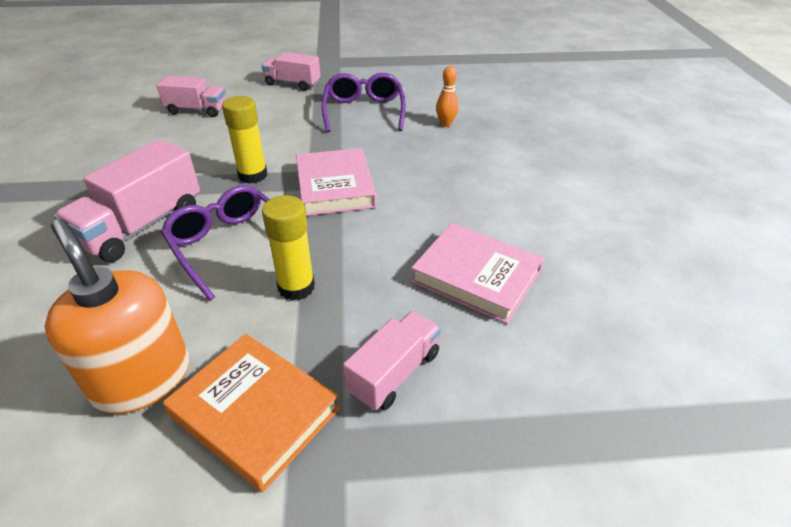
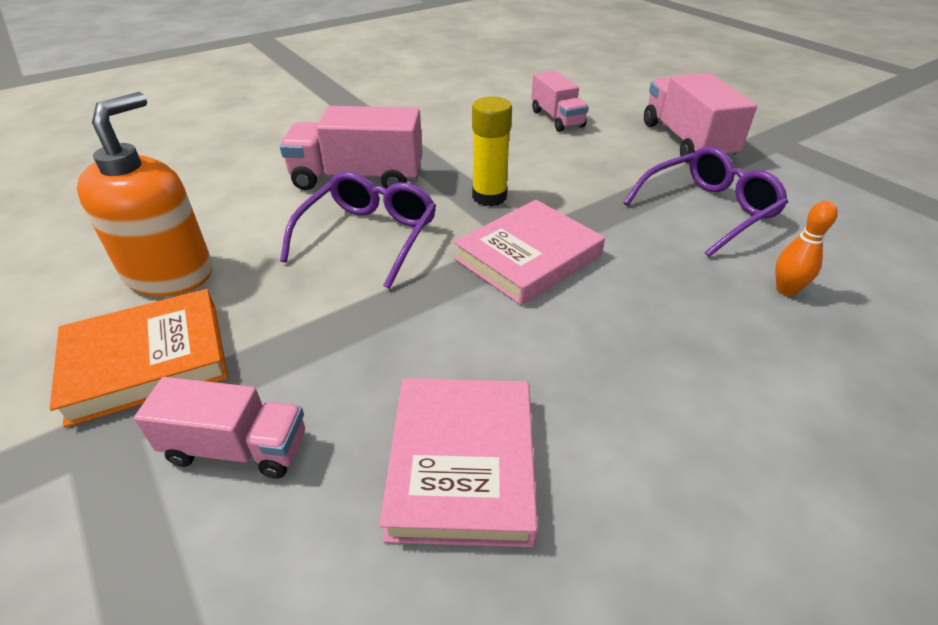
camera: 60 degrees right, 0 degrees up
orange book [163,334,340,493] -> orange book turned 60 degrees clockwise [49,289,228,427]
pink truck [262,52,320,91] -> pink truck [644,73,757,162], size x1.57
yellow glue stick [262,195,315,301] -> none

